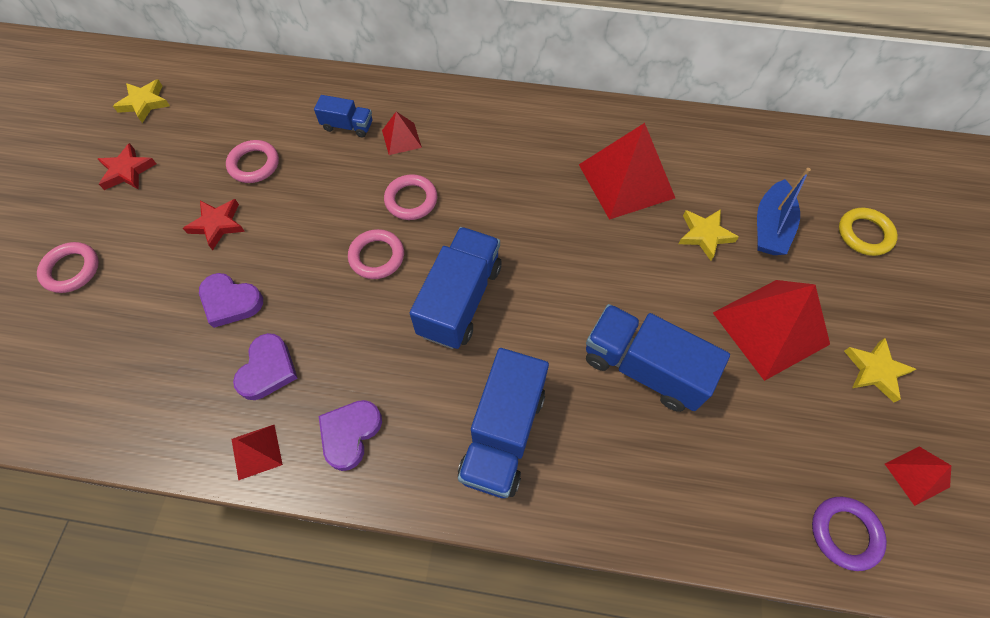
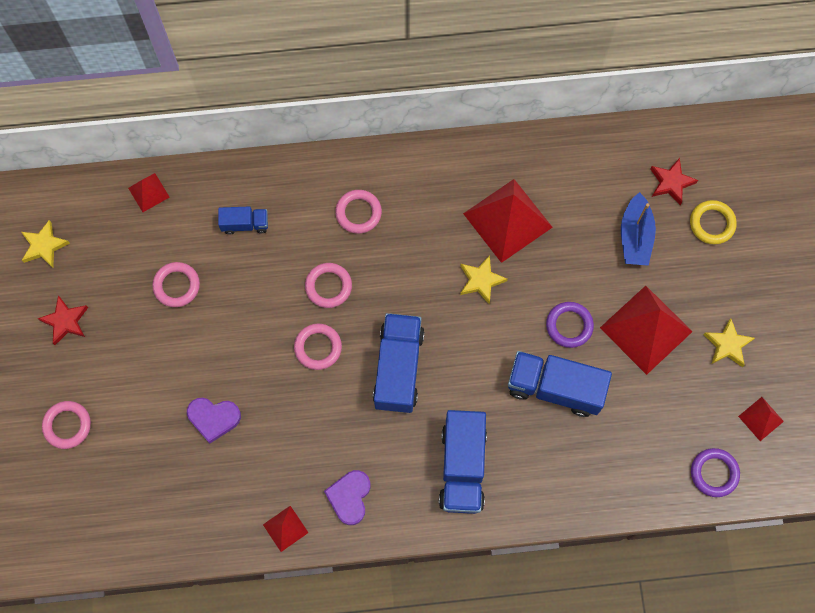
camera: 15 degrees left, 10 degrees up
red star [183,199,245,250] -> red star moved to [650,158,698,206]
purple heart [233,333,298,400] -> none
red pyramid [382,111,422,155] -> red pyramid moved to [128,173,170,212]
yellow star [678,209,739,261] -> yellow star moved to [460,255,508,304]
none -> pink ring [335,190,382,234]
none -> purple ring [546,302,594,348]

